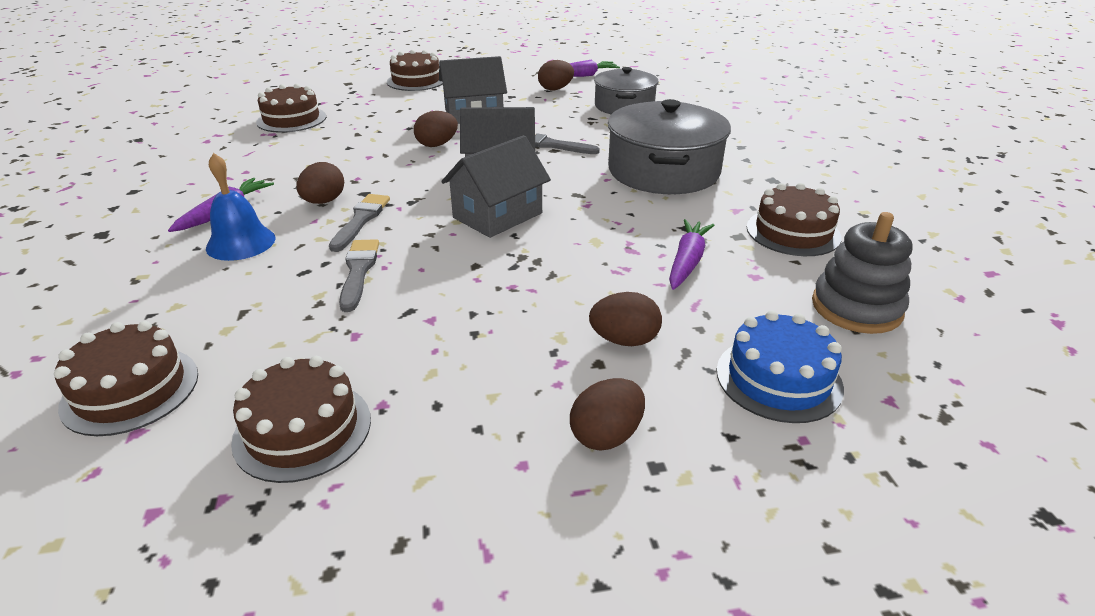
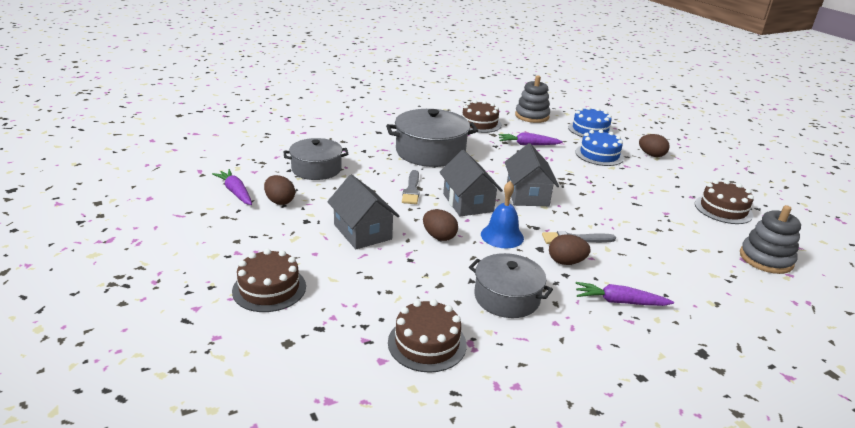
camera: 110 degrees left, 5 degrees down
brown cake [54,321,198,436] -> grey stacking toy [740,205,801,274]
blue bell [206,153,275,261] -> blue bell moved to [481,181,524,248]
grey brush [339,239,379,312] -> none
grey house [441,135,551,238] -> grey house turned 60 degrees clockwise [505,143,559,206]
brown egg [589,292,662,346] -> blue cake [575,130,624,166]
none -> grey pot [469,253,553,318]

